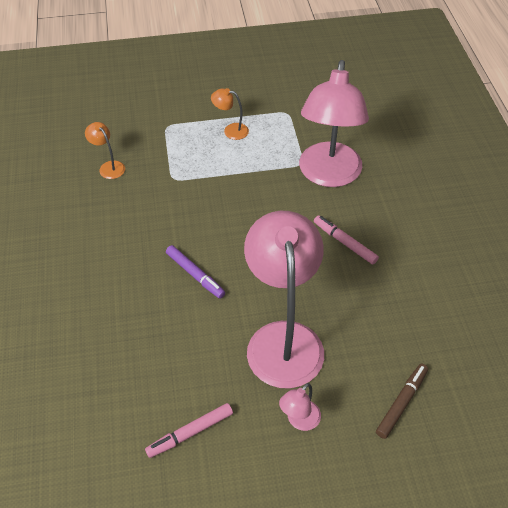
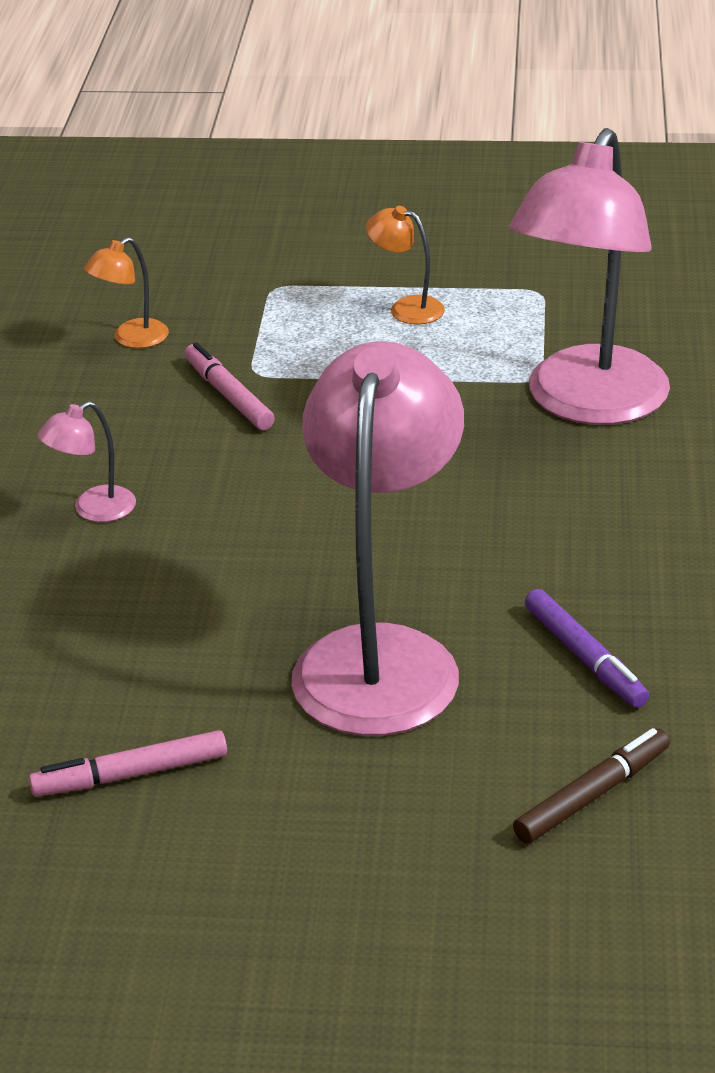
camera: 15 degrees right, 15 degrees down
orange lamp [85,122,125,179] -> orange lamp turned 105 degrees counterclockwise [84,237,169,348]
purple marker [166,245,225,299] -> purple marker moved to [525,589,649,708]
pink lamp [279,383,321,431] -> pink lamp moved to [38,401,136,522]
pink marker [314,215,379,265] -> pink marker moved to [185,342,275,430]

